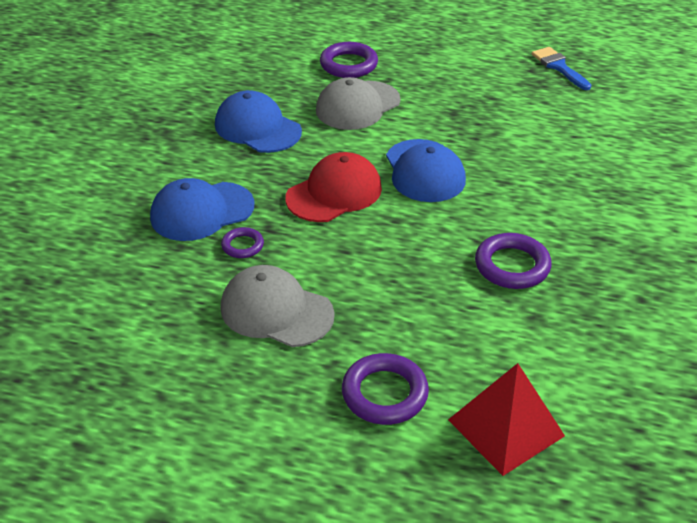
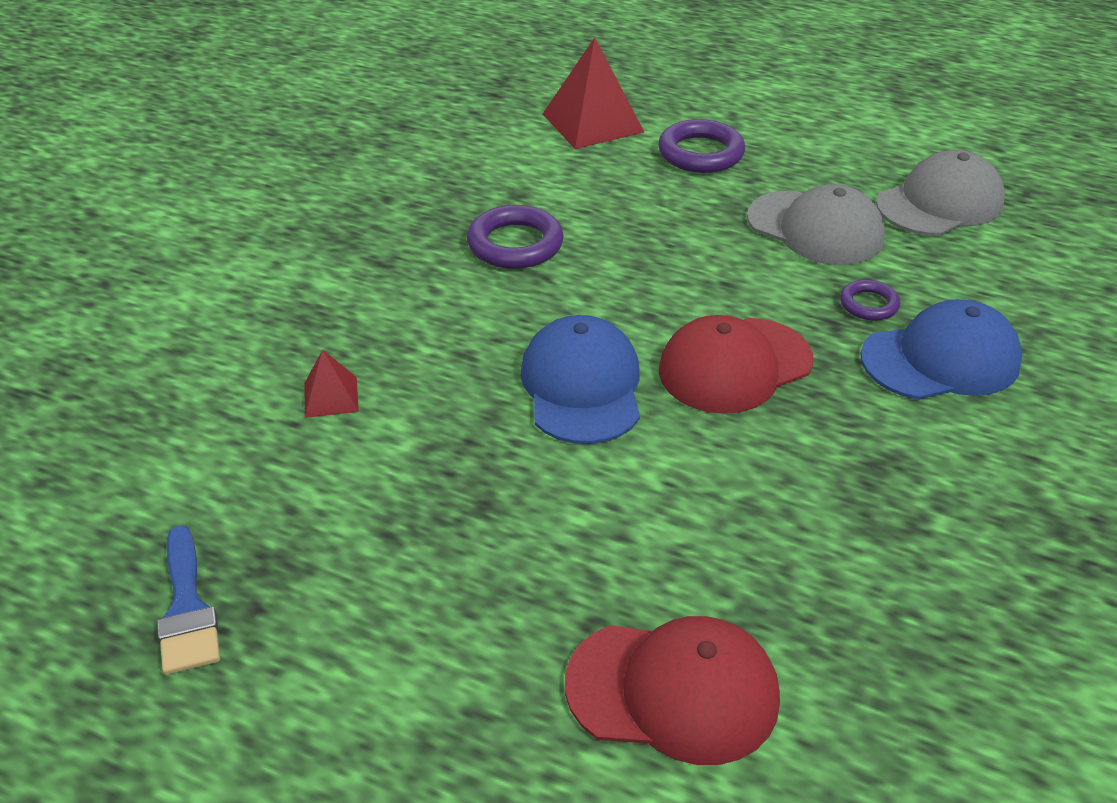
camera: 170 degrees left, 0 degrees up
blue cap [215,90,302,153] -> none
grey cap [316,77,401,130] -> grey cap moved to [876,150,1005,236]
purple ring [320,42,378,78] -> red cap [565,616,780,765]
none -> red pyramid [305,349,359,418]

